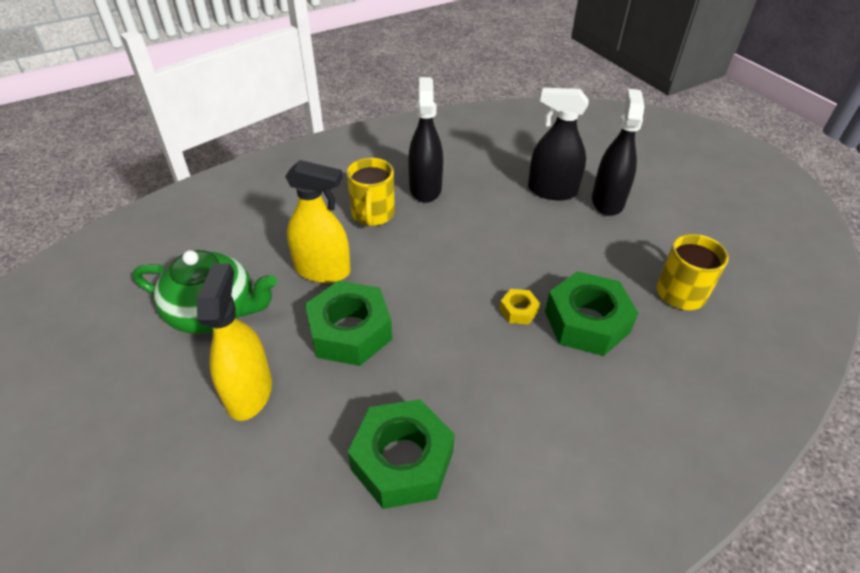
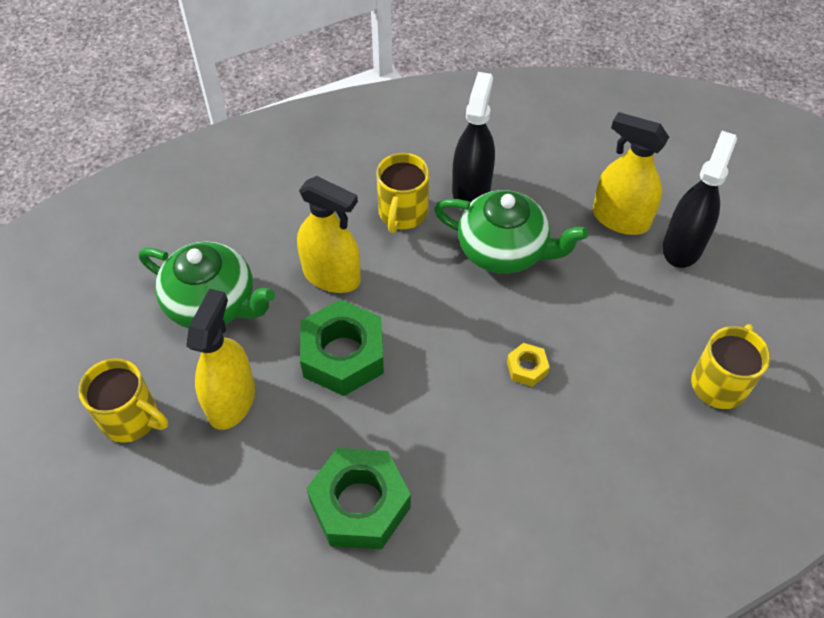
camera: 15 degrees right, 10 degrees up
black spray bottle [528,88,589,200] -> yellow spray bottle [593,112,669,235]
green nut [545,271,638,356] -> none
none -> yellow mug [78,358,168,443]
none -> green teapot [434,190,588,274]

